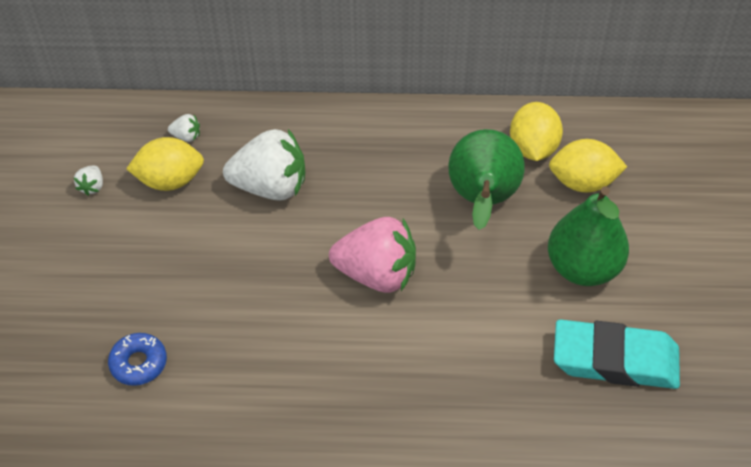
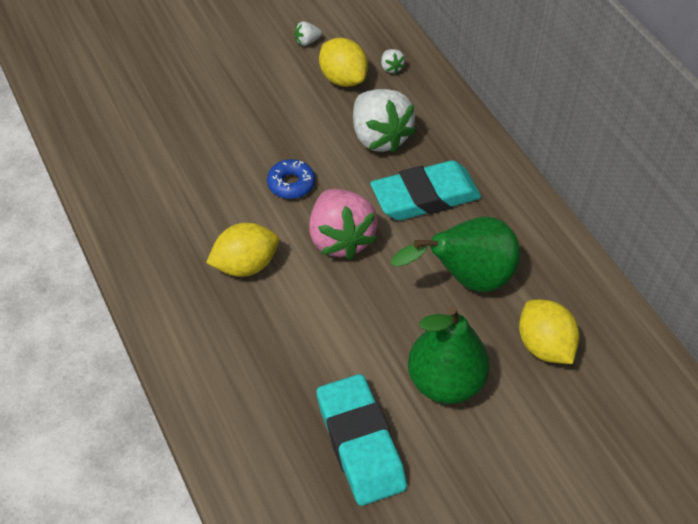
camera: 60 degrees right, 0 degrees up
blue donut [108,333,167,386] -> blue donut moved to [267,159,315,199]
yellow lemon [510,102,563,161] -> yellow lemon moved to [206,223,279,277]
none -> turquoise eraser [370,160,481,221]

